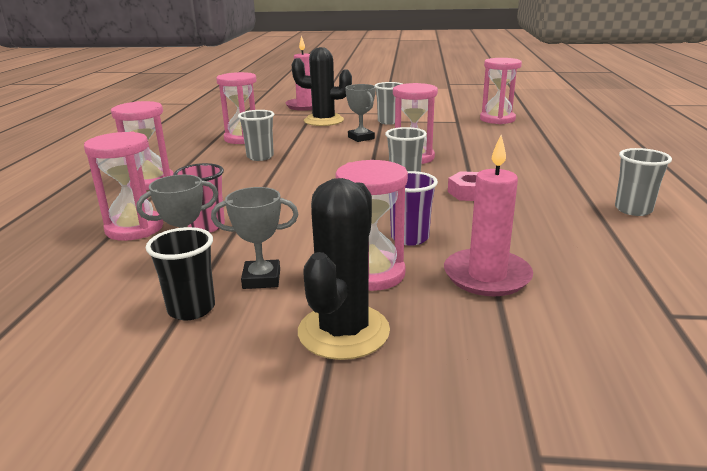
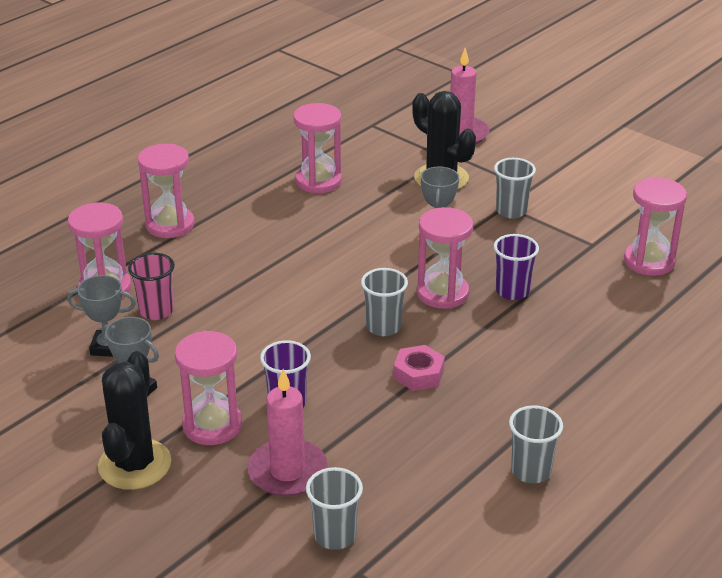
camera: 35 degrees right, 10 degrees up
black cup [146,227,215,320] -> none
grey cup [238,110,274,161] -> grey cup moved to [306,467,363,550]
black cactus [298,178,390,360] -> black cactus turned 45 degrees counterclockwise [98,351,171,490]
none -> purple cup [494,234,539,300]

